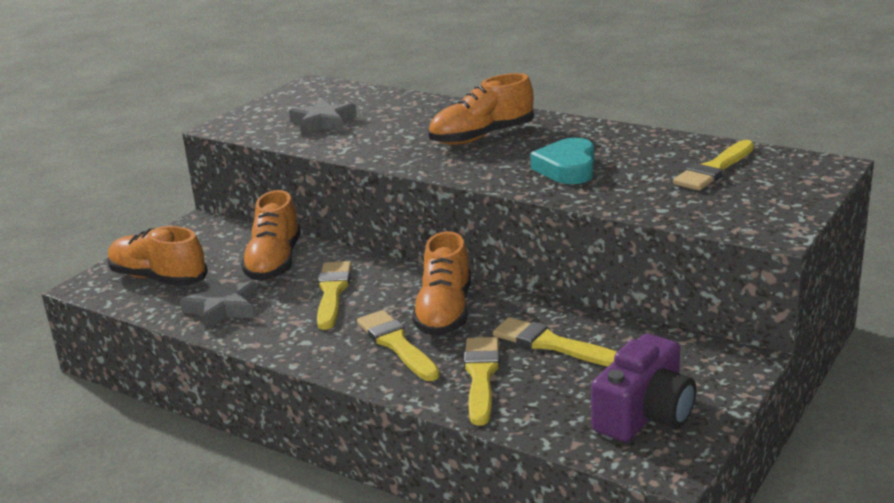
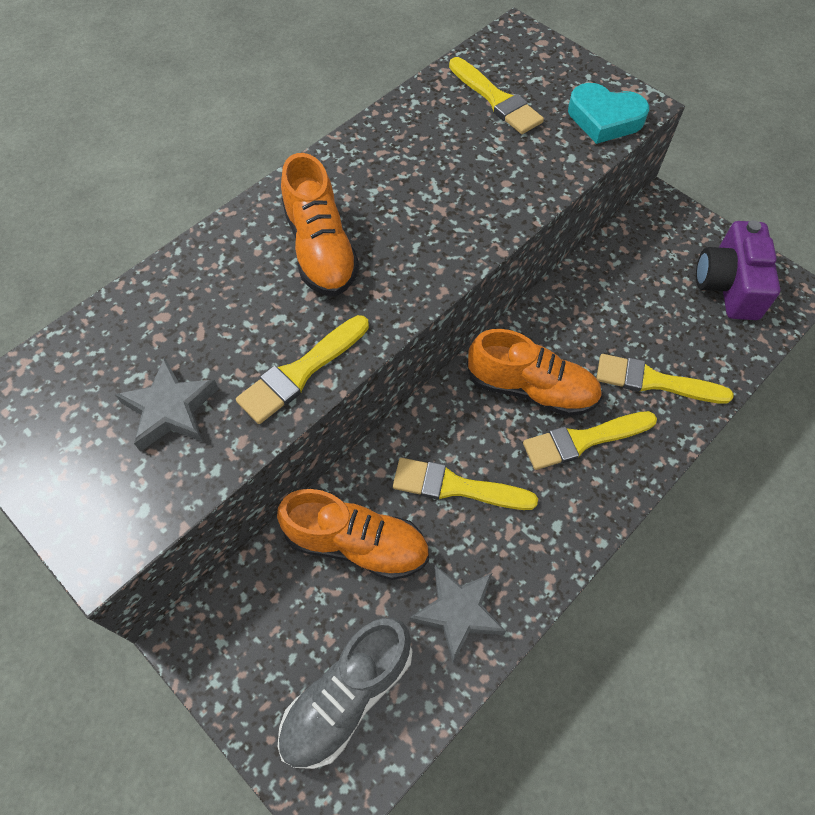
camera: 80 degrees left, 35 degrees up
orange shoe [107,226,208,286] -> grey shoe [278,617,412,769]
yellow brush [493,317,617,366] -> yellow brush moved to [236,315,369,424]
turquoise heart [530,138,594,184] -> turquoise heart moved to [568,83,649,144]
purple camera [591,334,696,442] -> purple camera turned 135 degrees counterclockwise [696,220,780,320]

